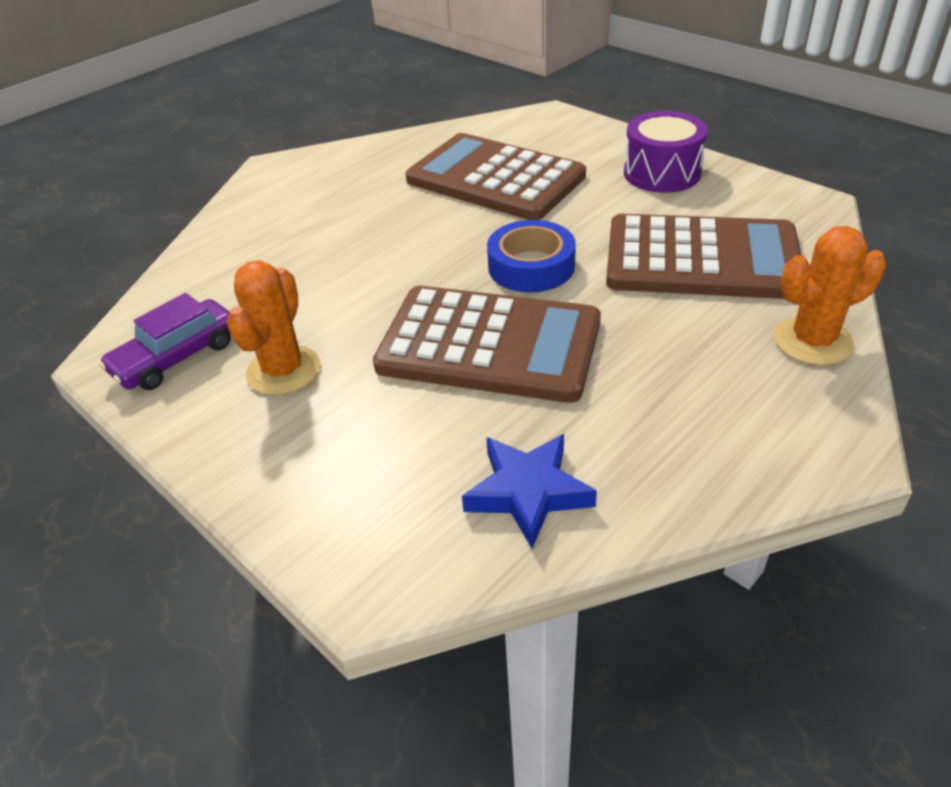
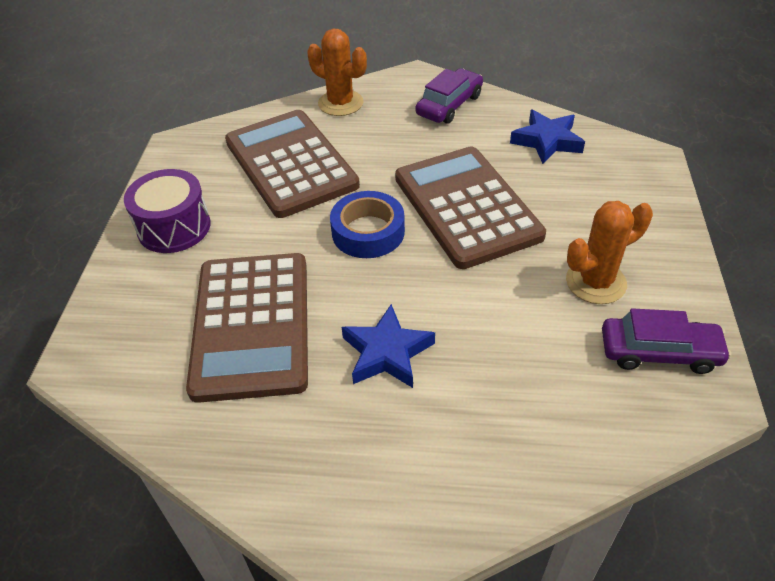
camera: 130 degrees left, 5 degrees up
none -> blue star [342,304,435,388]
none -> purple car [416,68,483,124]

